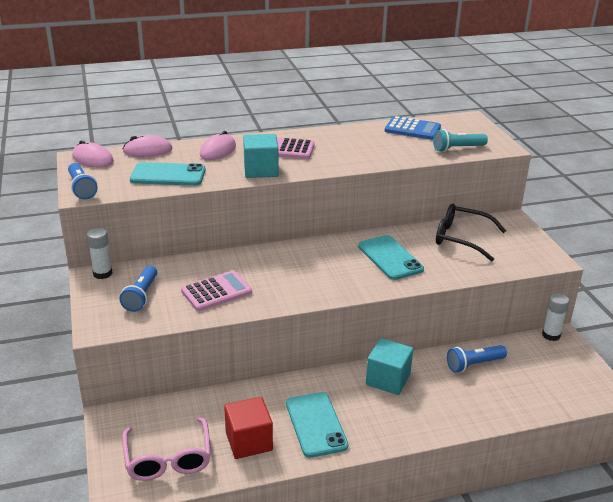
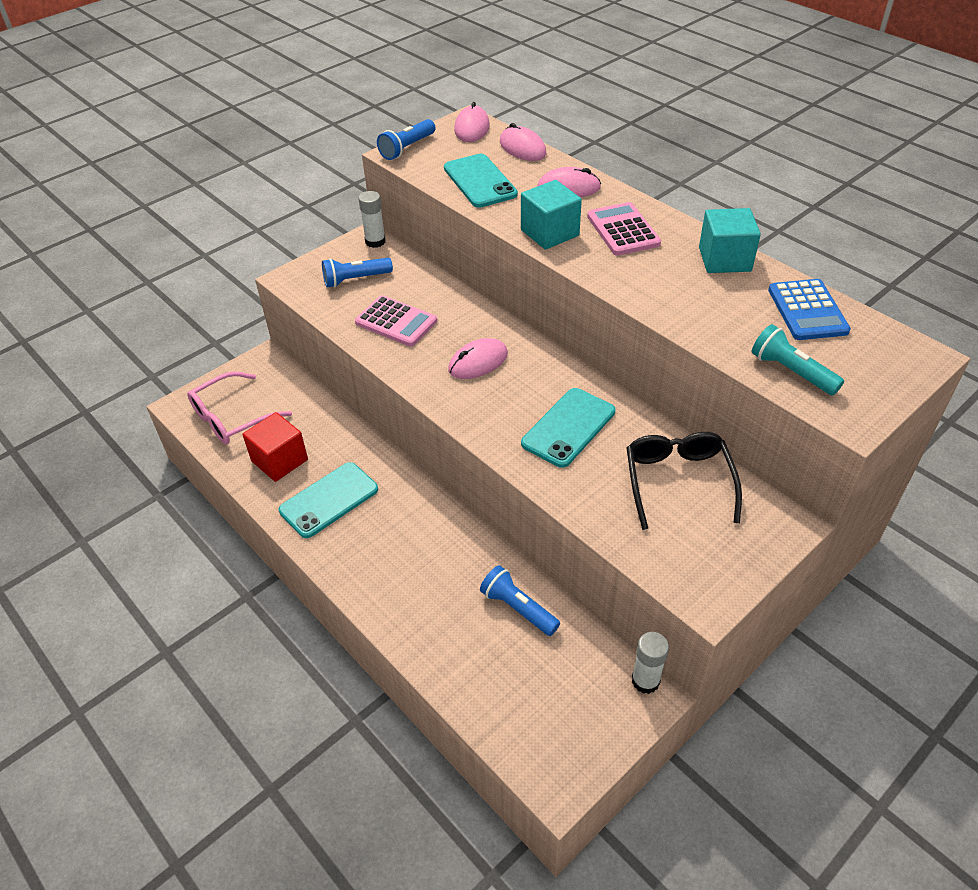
camera: 65 degrees right, 15 degrees up
turquoise cube [366,338,413,395] -> turquoise cube moved to [699,208,761,273]
none -> pink mouse [448,338,508,379]

